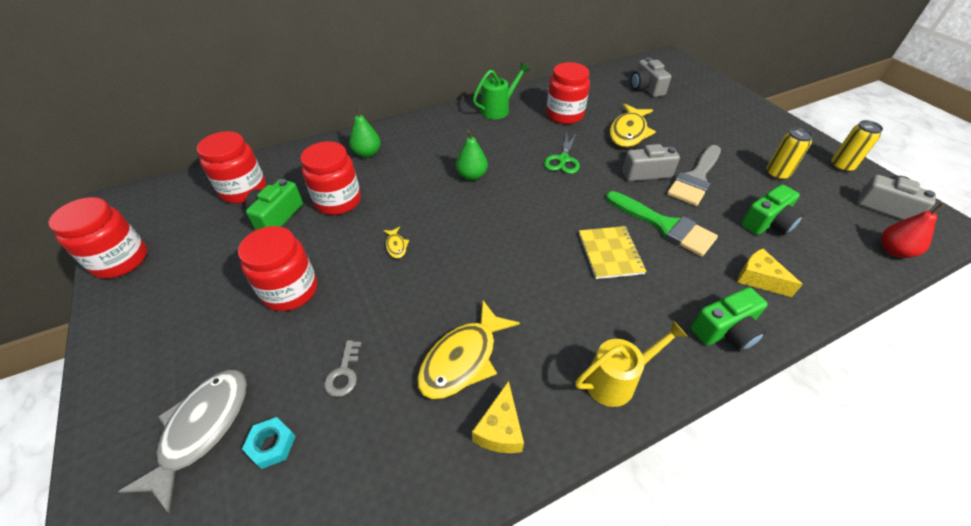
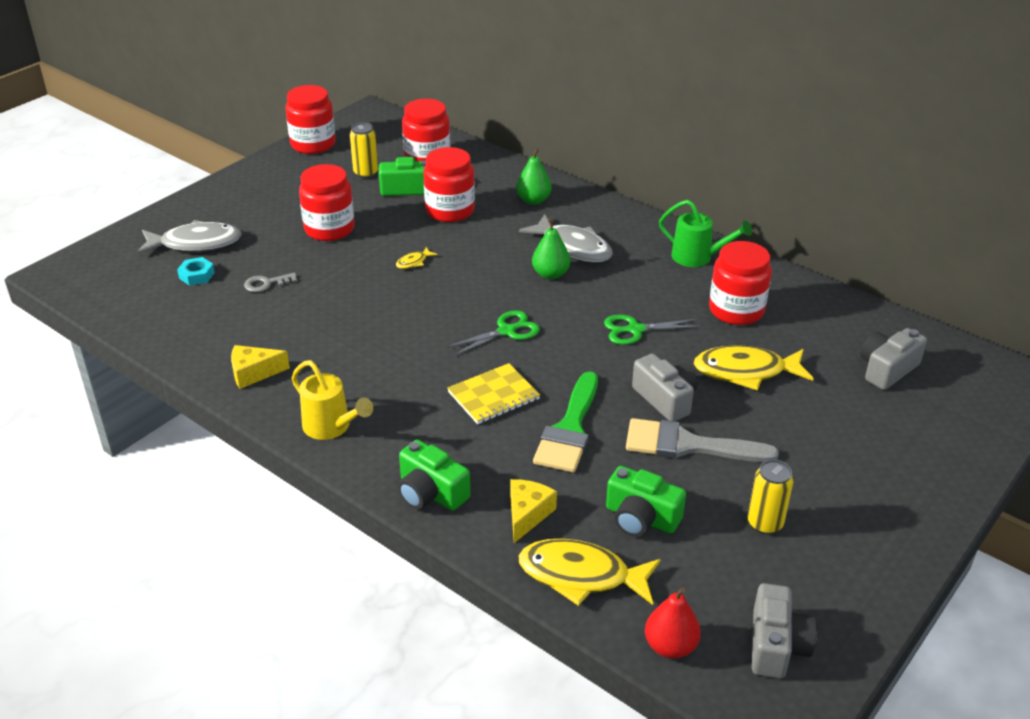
camera: 65 degrees right, 10 degrees down
yellow fish [417,301,520,399] -> yellow fish moved to [518,538,661,606]
yellow can [831,120,883,173] -> yellow can moved to [350,122,378,179]
none -> green scissors [446,310,540,356]
none -> grey fish [519,214,613,263]

